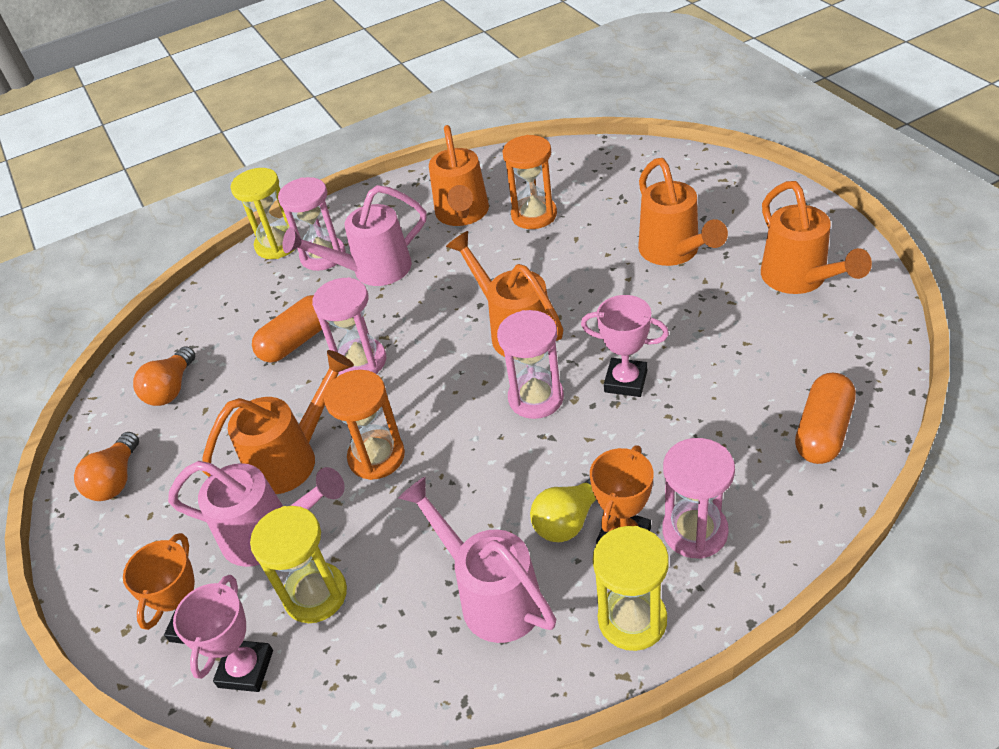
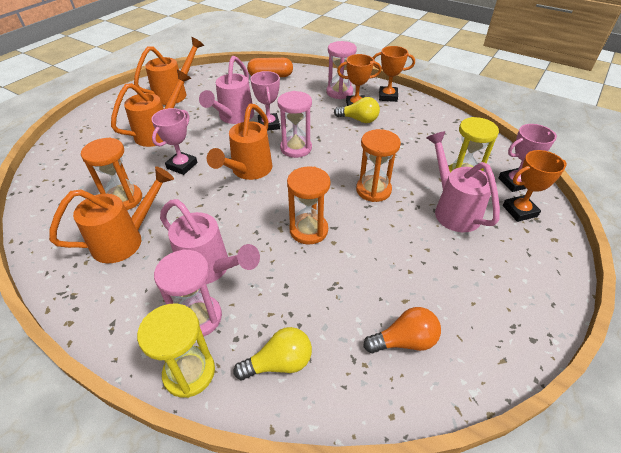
camera: 125 degrees left, 0 degrees up
orange light bulb [74,432,139,501] -> none
orange watering can [202,350,354,494] -> none
orange capsule [252,295,329,363] -> none
pink hourglass [312,277,386,375] -> orange hourglass [287,166,331,244]
pink watering can [398,477,556,643] -> pink watering can moved to [199,56,254,124]
yellow hourglass [593,526,669,651] -> orange trophy [373,46,415,102]
none -> pink trophy [151,108,197,175]
none -> yellow light bulb [234,327,312,380]

